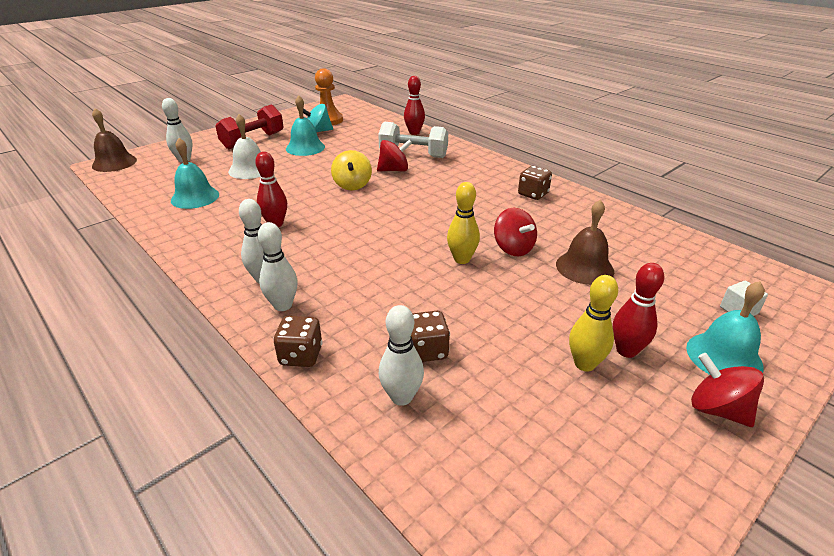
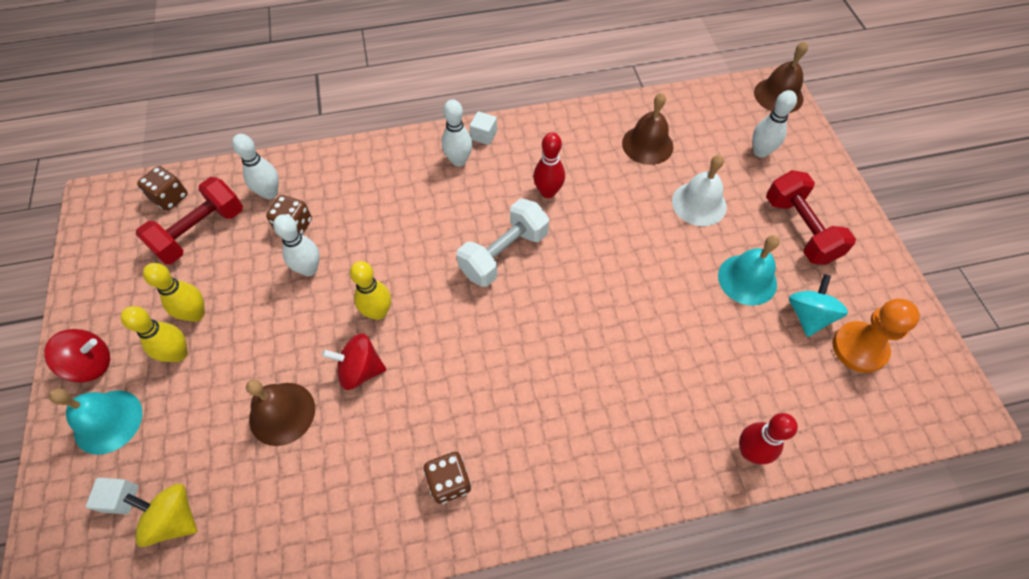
camera: 120 degrees right, 25 degrees up
turquoise bell [171,138,219,209] -> brown bell [622,93,674,165]
white bowling pin [258,222,298,311] -> white bowling pin moved to [273,214,320,276]
brown dice [273,316,323,367] -> brown dice moved to [137,166,188,211]
yellow spinning top [331,150,372,191] -> yellow spinning top moved to [123,484,197,547]
red spinning top [377,140,412,172] -> none
white dumbbell [378,122,448,158] -> white dumbbell moved to [456,199,549,287]
red bowling pin [613,263,664,358] -> yellow bowling pin [121,306,188,362]
none -> red dumbbell [136,177,243,264]
none -> white cube [470,111,497,145]

